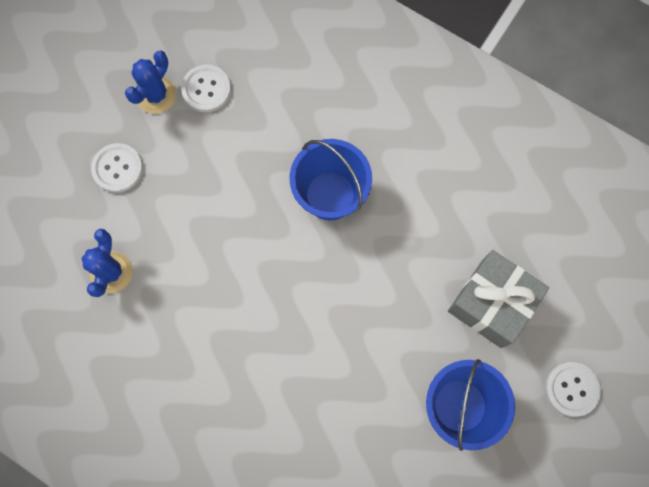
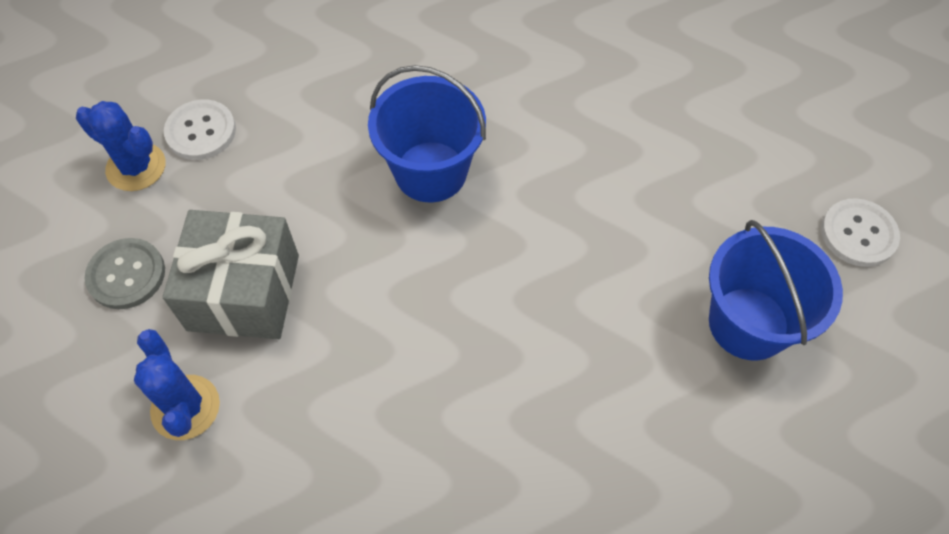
camera: 30 degrees left, 15 degrees down
white button [91,143,143,193] -> grey button [85,238,165,309]
blue cactus [125,51,177,114] -> blue cactus turned 60 degrees counterclockwise [76,101,165,191]
grey gift [448,250,549,348] -> grey gift moved to [163,210,299,339]

